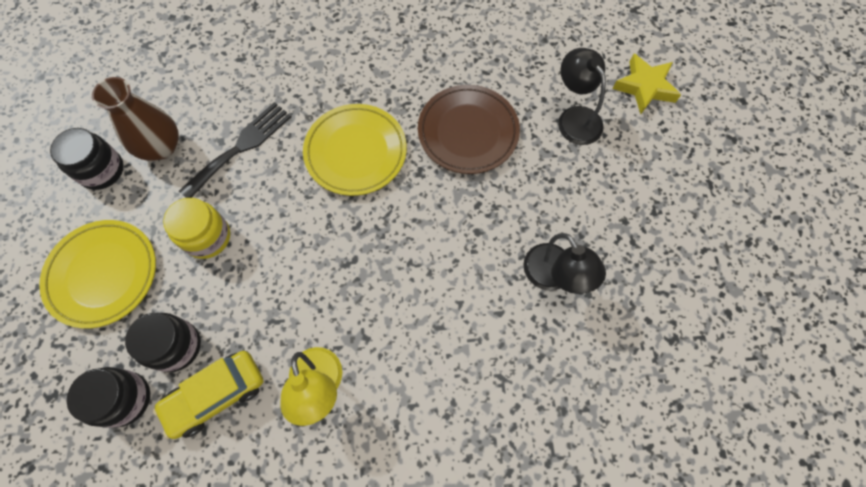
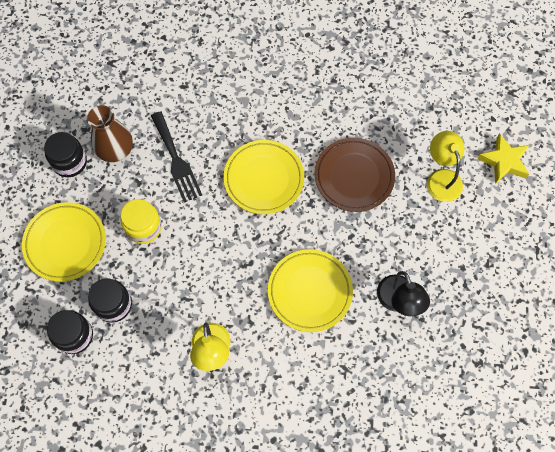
camera: 10 degrees right, 0 degrees up
yellow car [153,351,263,439] -> none
black fork [179,102,292,198] -> black fork turned 105 degrees clockwise [151,111,202,203]
black lamp [558,48,606,145] -> yellow lamp [427,131,464,202]
none -> yellow plate [268,249,353,332]

